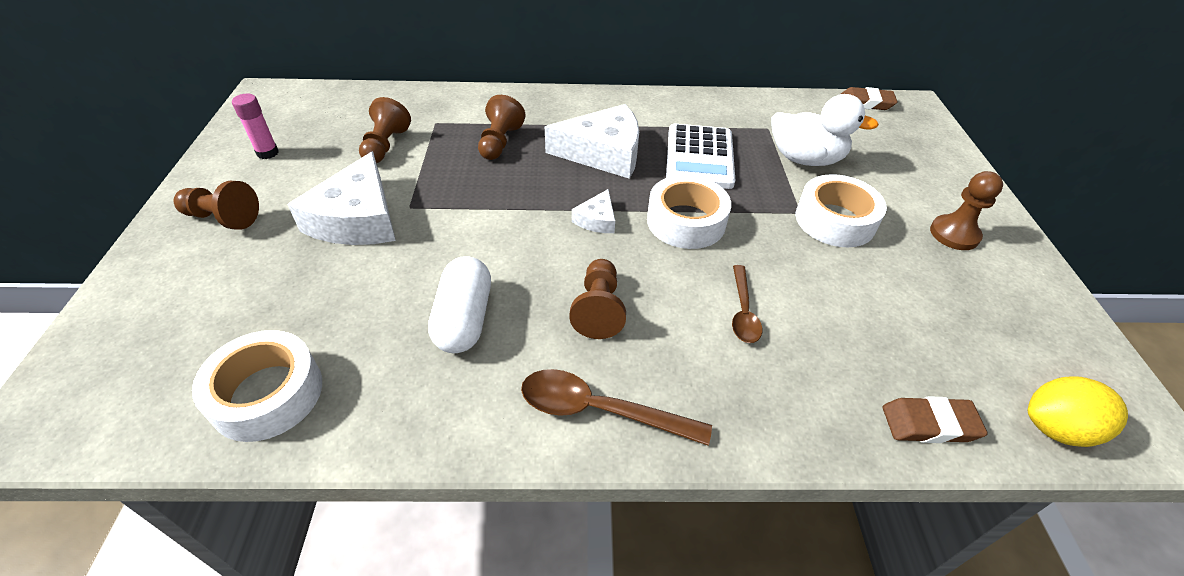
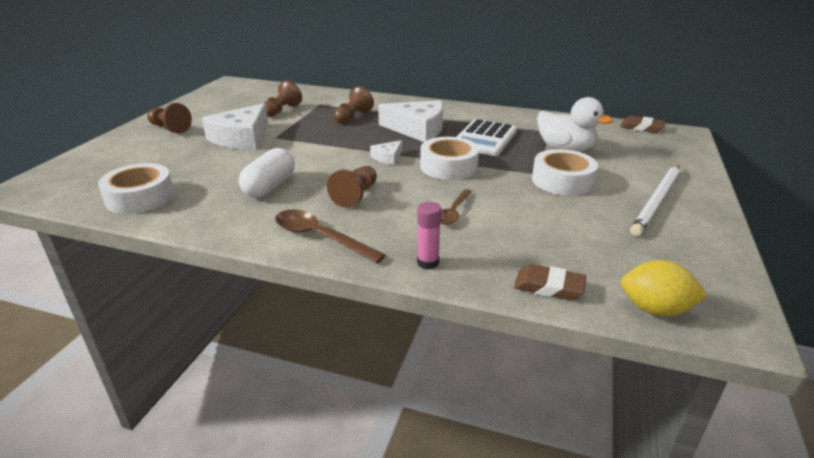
camera: 20 degrees right, 15 degrees down
pink glue stick [232,94,279,159] -> pink glue stick moved to [417,202,442,270]
brown pawn [930,171,1003,250] -> white pencil [630,164,680,236]

